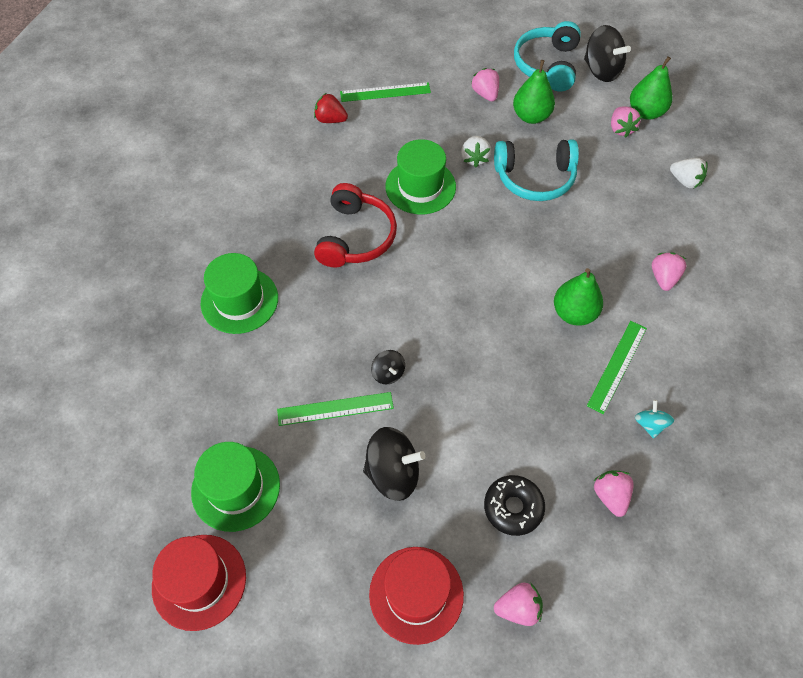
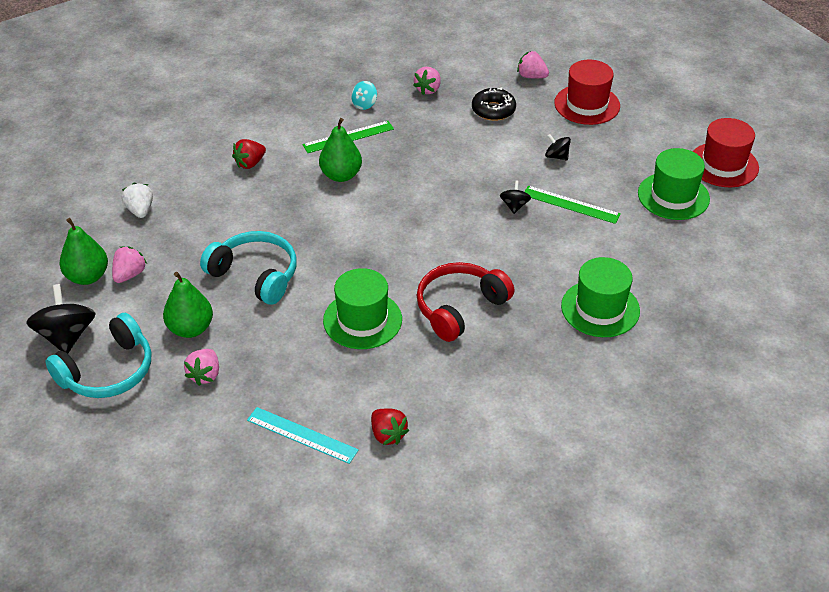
camera: 145 degrees left, 15 degrees down
green ruler [340,82,431,102] -> turquoise ruler [247,407,359,464]
black spinning top [363,427,425,501] -> black spinning top [545,134,571,161], size x0.53
white strawberry [461,136,491,168] -> none
pink strawberry [652,252,686,291] -> red strawberry [232,139,266,169]

